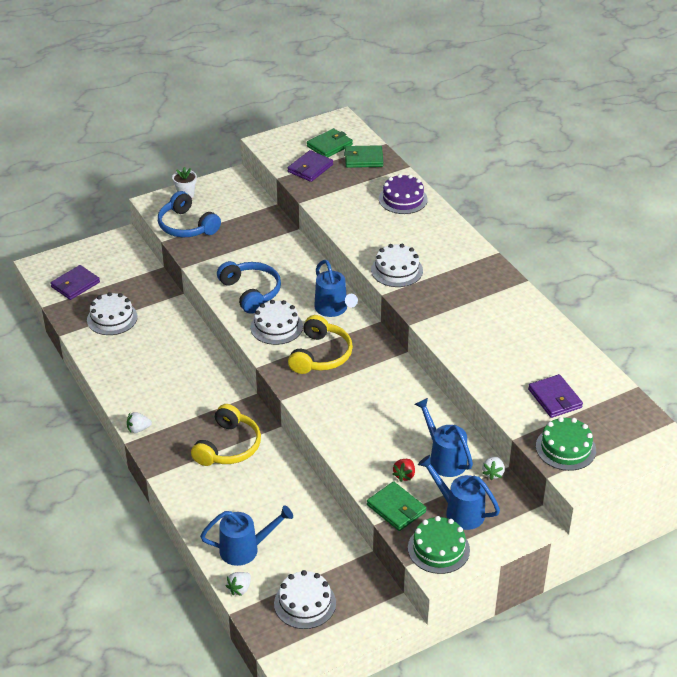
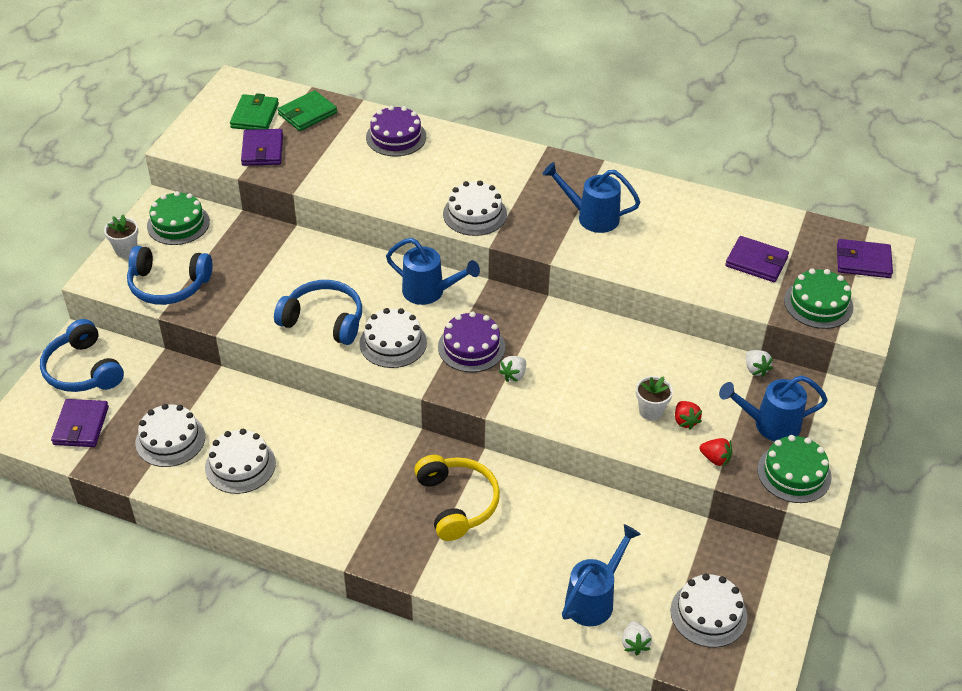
camera: 40 degrees left, 5 degrees up
white strawberry [127,412,152,433] -> white strawberry moved to [499,356,526,382]
yellow headphones [288,315,353,374] -> purple cake [438,312,505,372]
green wallet [367,481,426,531] -> red strawberry [699,438,732,467]
blue watering can [415,398,473,477] -> blue watering can moved to [543,162,640,233]
none -> blue headphones [40,319,124,392]
none -> green cake [147,191,210,245]
none -> white cake [205,429,276,494]
none -> white flower pot [636,376,673,421]
none -> purple wallet [837,239,893,278]

